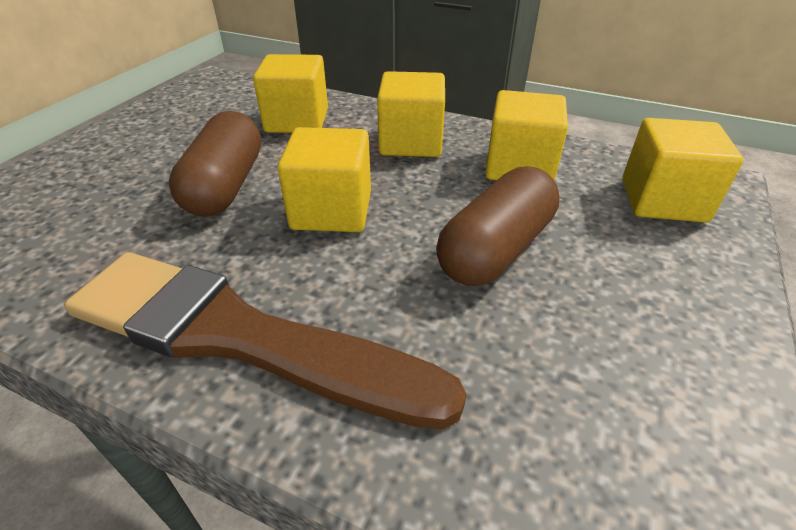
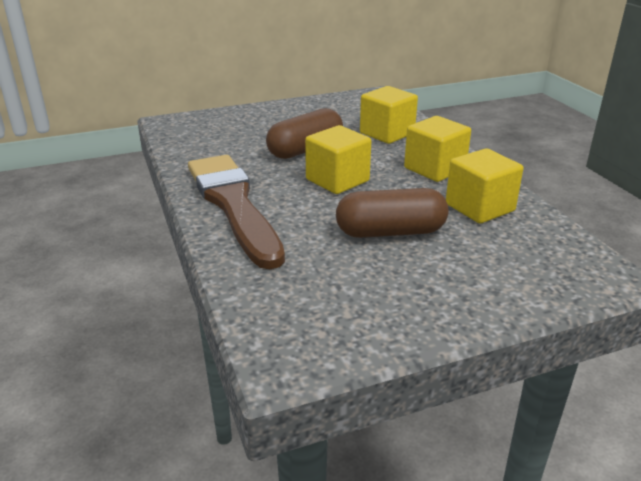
camera: 45 degrees right, 10 degrees down
yellow cube [622,118,743,223] -> none

